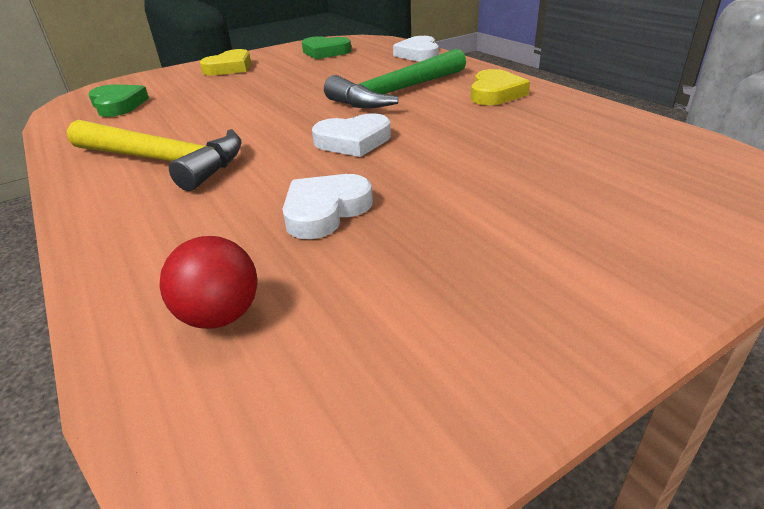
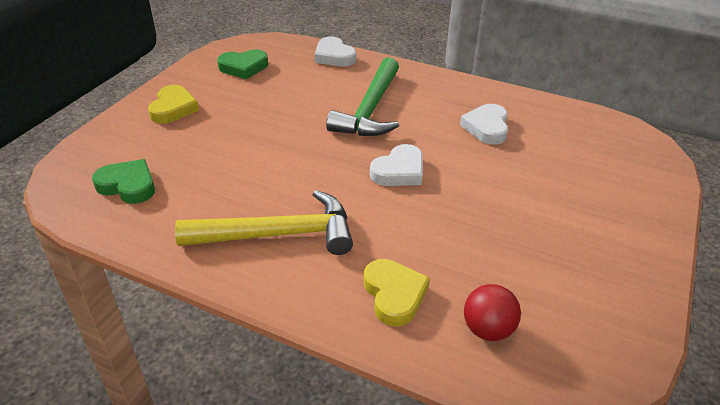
camera: 35 degrees left, 5 degrees up
white heart [283,174,373,239] -> white heart moved to [460,104,508,145]
yellow heart [471,69,530,105] -> yellow heart moved to [364,259,430,327]

